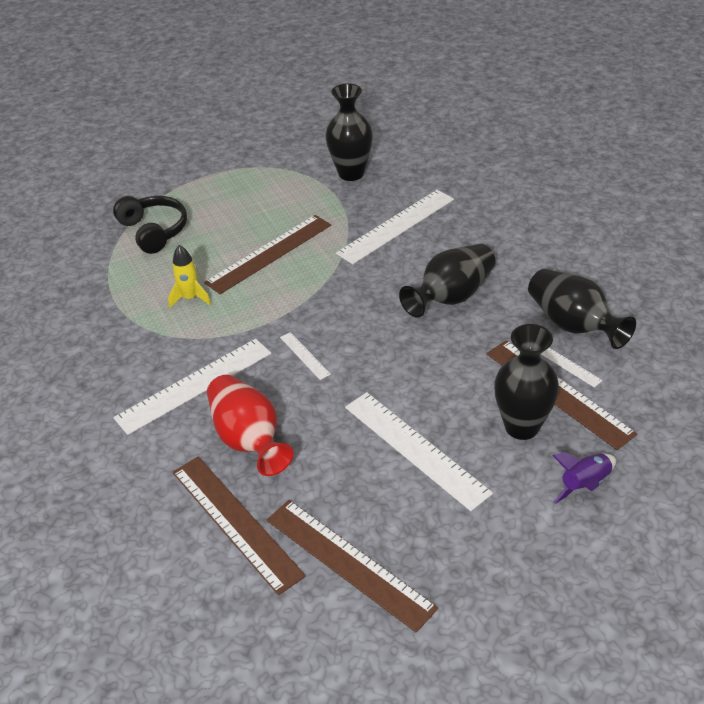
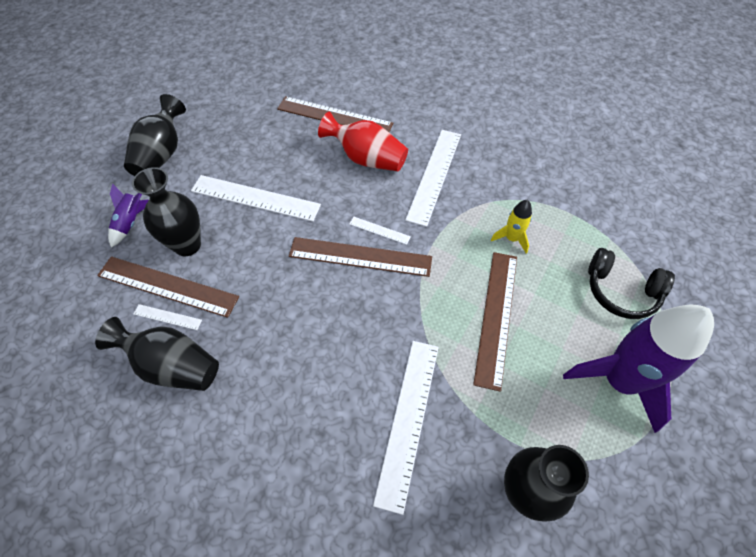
camera: 145 degrees right, 15 degrees up
brown ruler [267,500,438,633] -> brown ruler moved to [289,237,432,277]
black vase [399,244,496,318] -> black vase moved to [124,94,186,176]
none -> purple rocket [563,305,714,433]

